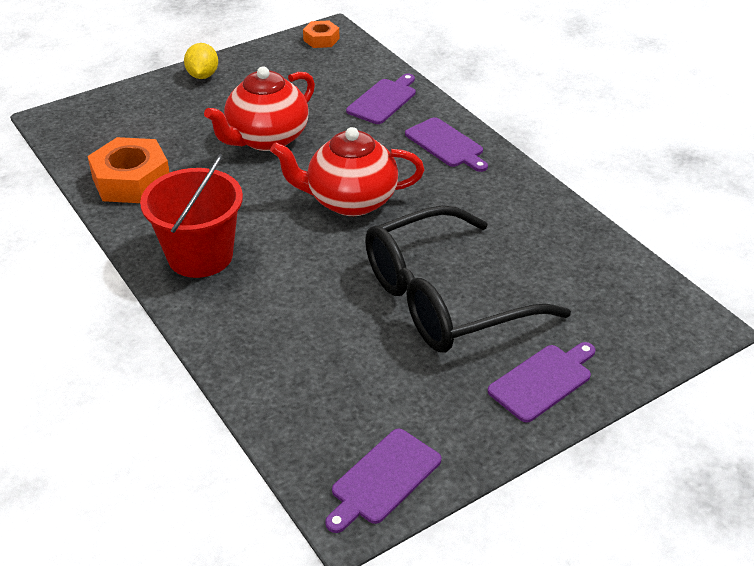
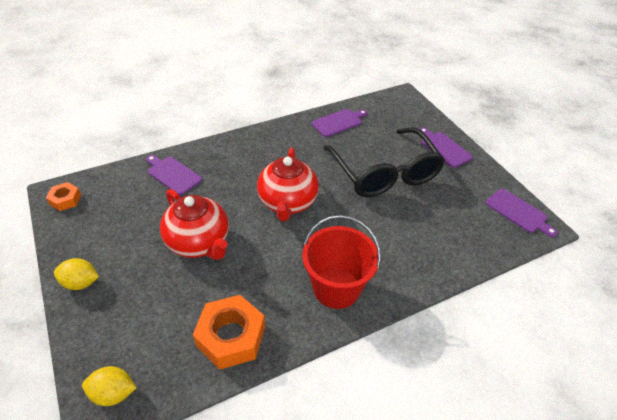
camera: 85 degrees left, 5 degrees up
purple cutting board [405,117,488,172] -> purple cutting board moved to [312,109,367,137]
none -> yellow lemon [82,366,136,406]

